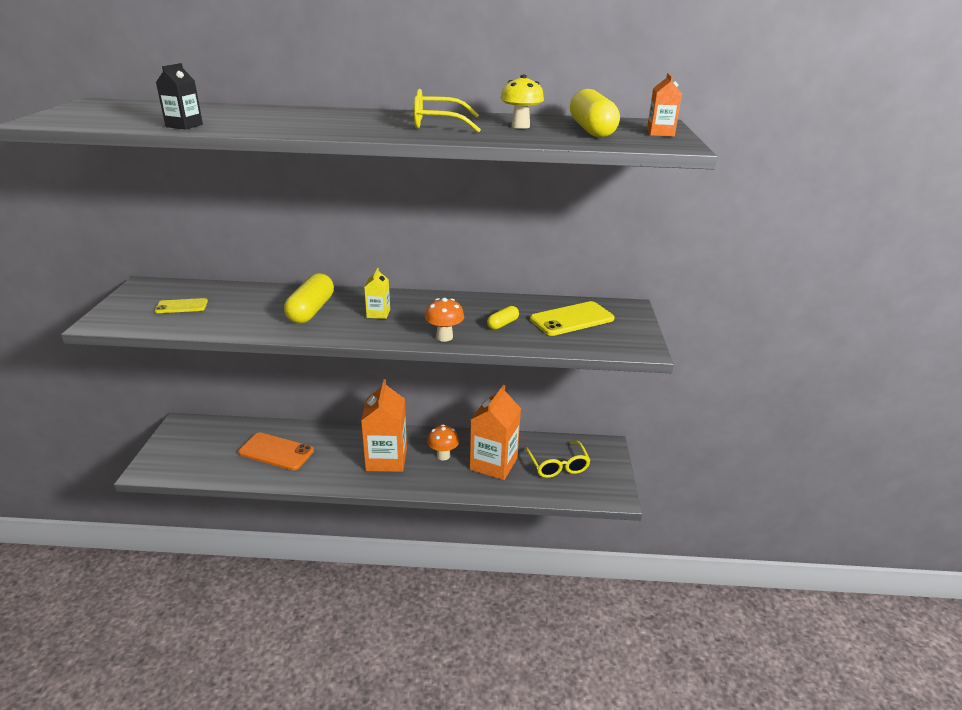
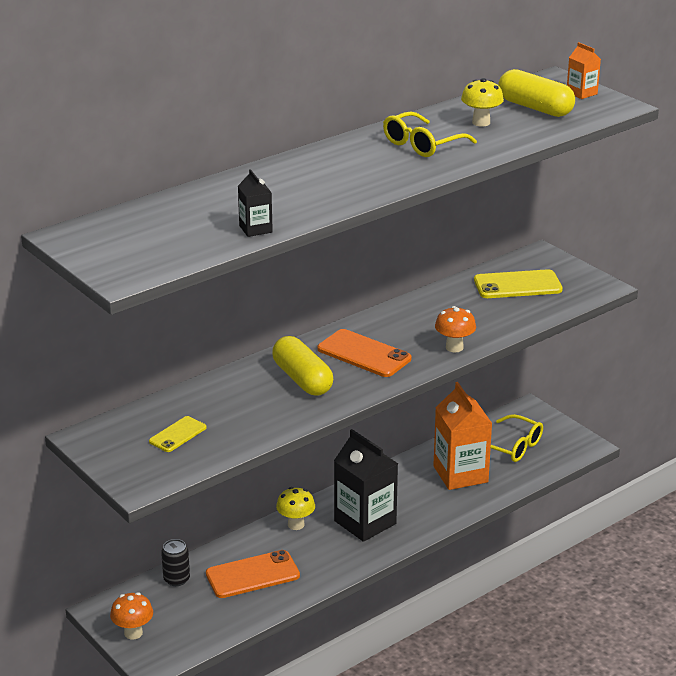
camera: 40 degrees left, 0 degrees up
orange carton [361,379,407,472] -> black carton [334,429,398,542]
yellow carton [364,268,390,319] -> orange phone [317,329,411,377]
orange mushroom [427,425,459,460] -> orange mushroom moved to [110,592,153,640]
yellow capsule [487,306,519,330] -> none
yellow phone [530,301,614,336] -> yellow phone turned 60 degrees clockwise [474,269,563,298]
none -> black can [161,539,190,586]
none -> yellow mushroom [276,487,315,530]

